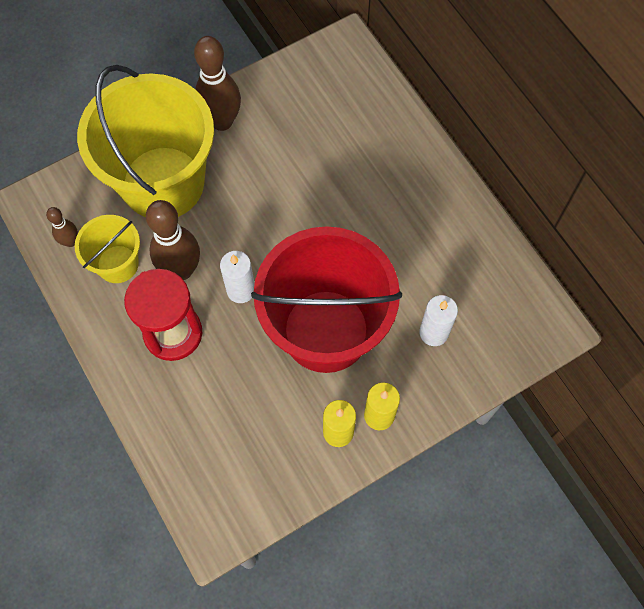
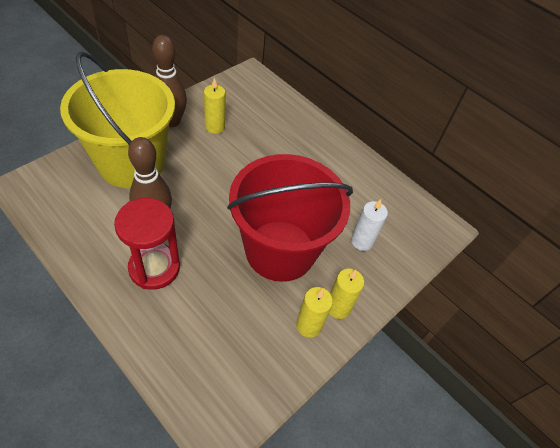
camera: 20 degrees left, 15 degrees down
brown bowling pin [46,207,78,247] -> none
yellow bucket [75,215,140,283] -> none
white candle [220,251,255,303] -> none
none -> yellow candle [204,78,225,134]

